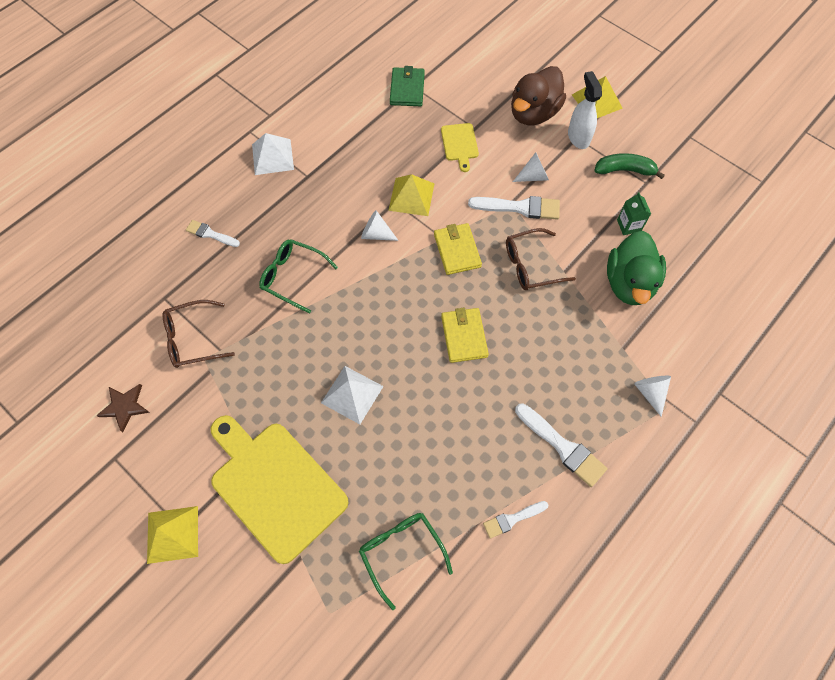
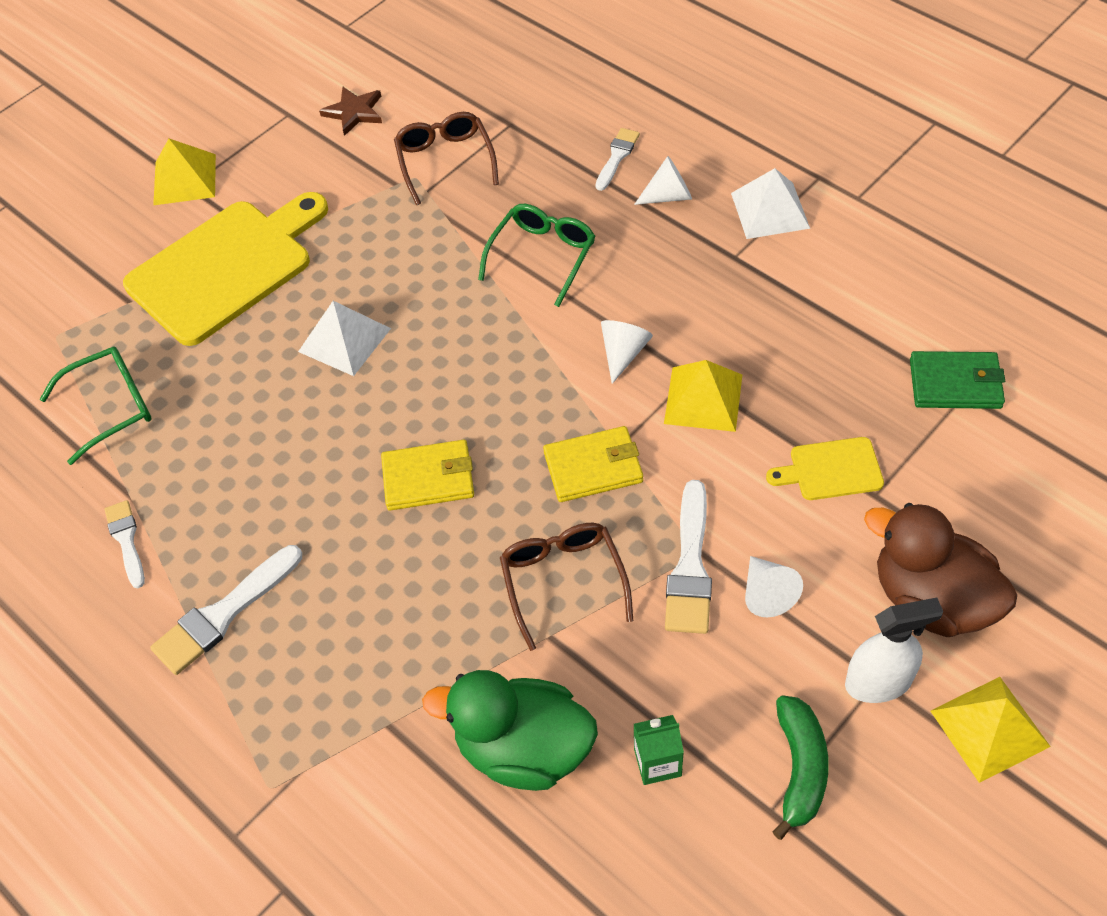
camera: 95 degrees right, 10 degrees down
white cone [634,376,671,417] -> white cone moved to [634,156,692,205]

